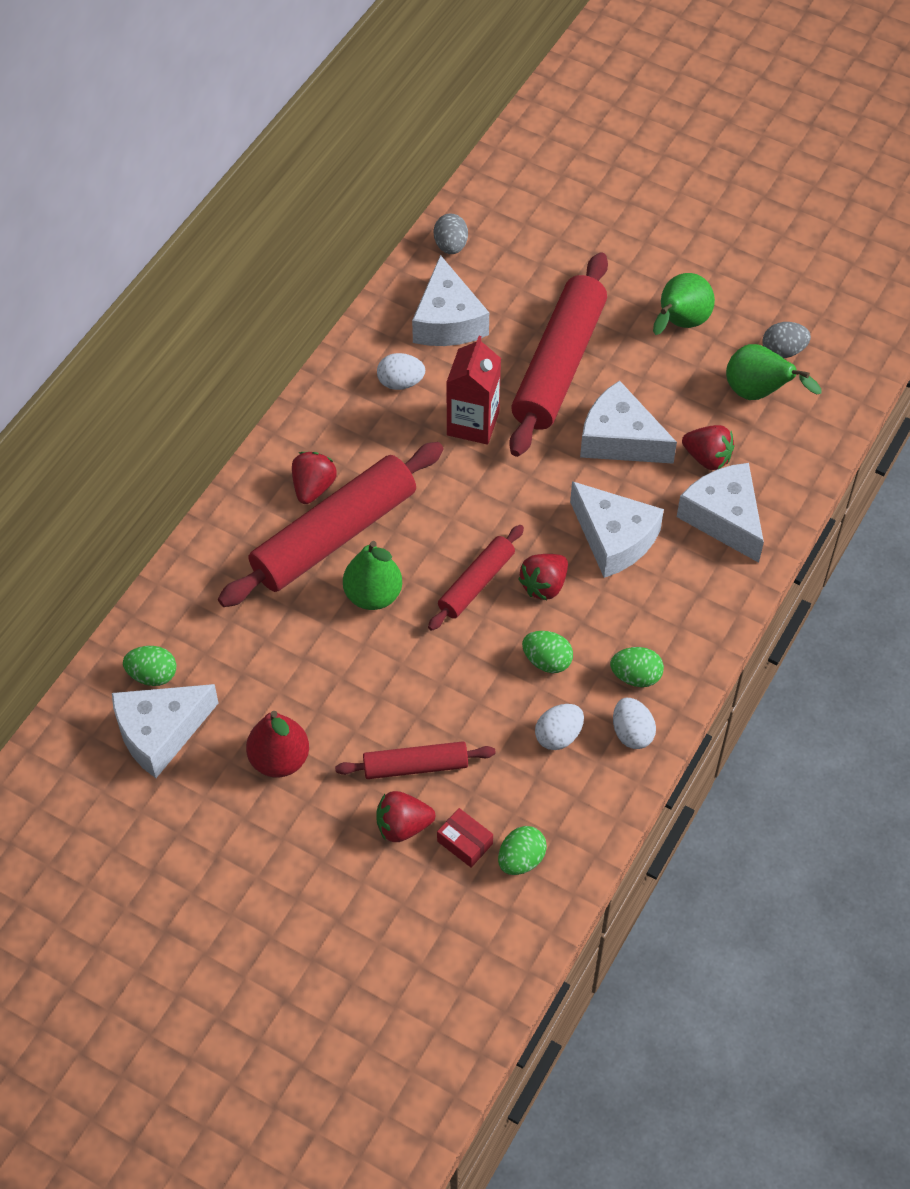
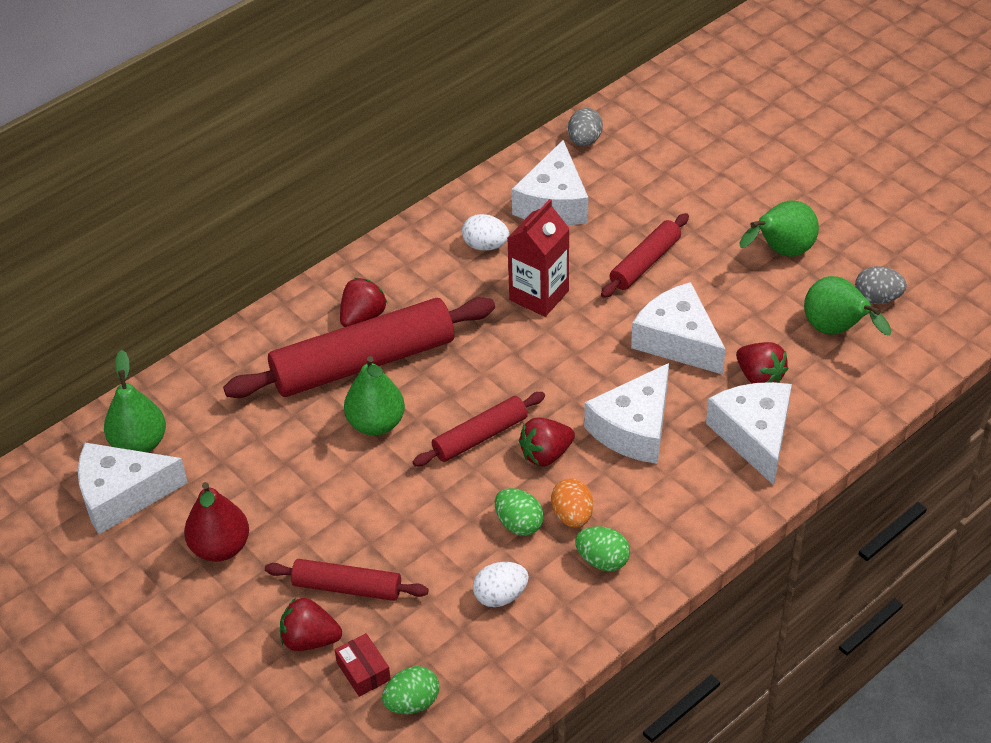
camera: 20 degrees right, 10 degrees down
green egg [123,646,176,686] -> green pear [104,350,166,453]
red rolling pin [509,252,608,457] -> red rolling pin [601,213,689,298], size x0.53
white cheese [570,481,664,578] -> white cheese turned 60 degrees clockwise [584,363,669,464]
white egg [613,698,656,749] -> none
none -> orange egg [551,479,593,528]

